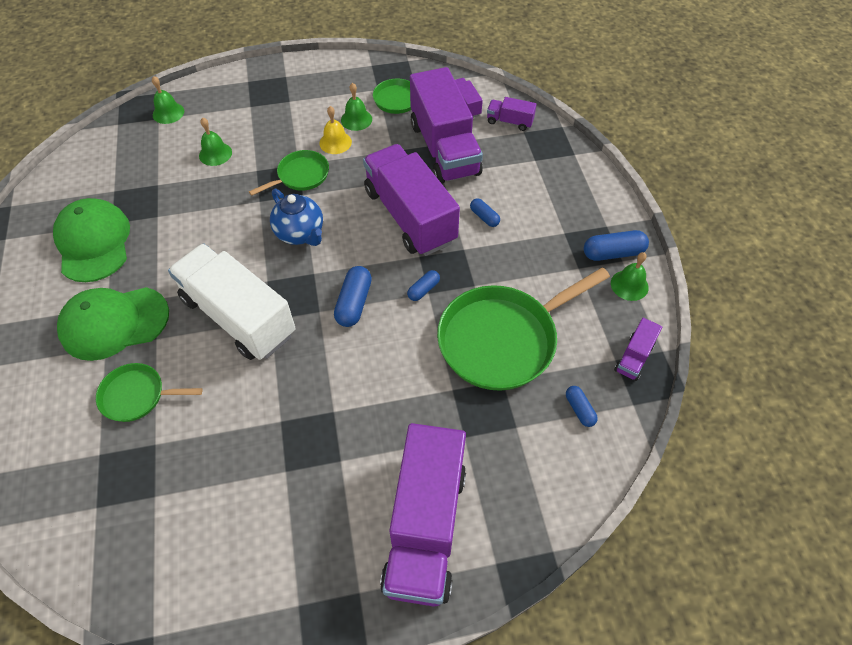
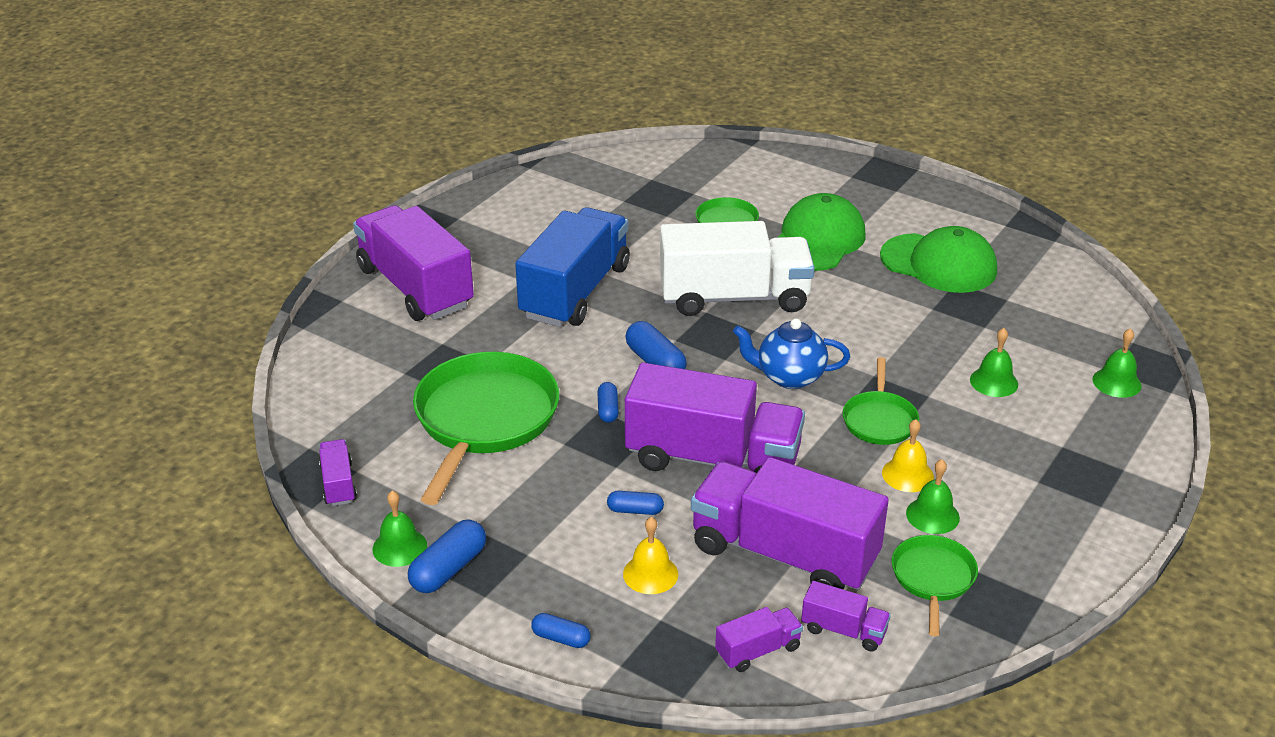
camera: 135 degrees right, 20 degrees down
blue capsule [566,386,598,427] -> blue capsule moved to [531,613,591,648]
none -> blue truck [515,207,630,327]
none -> yellow bell [623,517,678,594]

